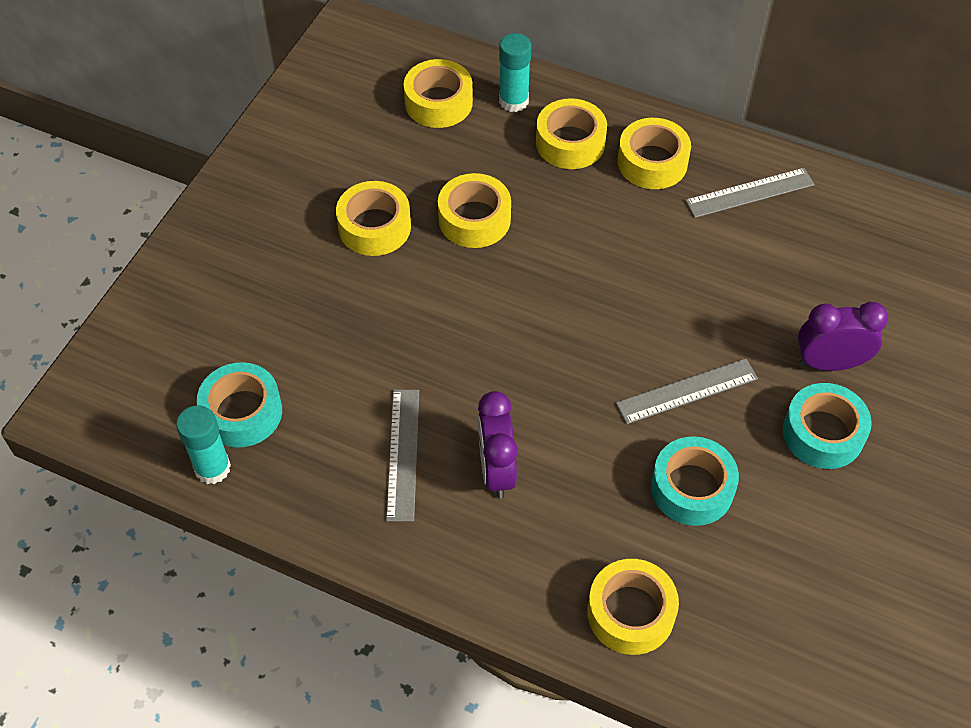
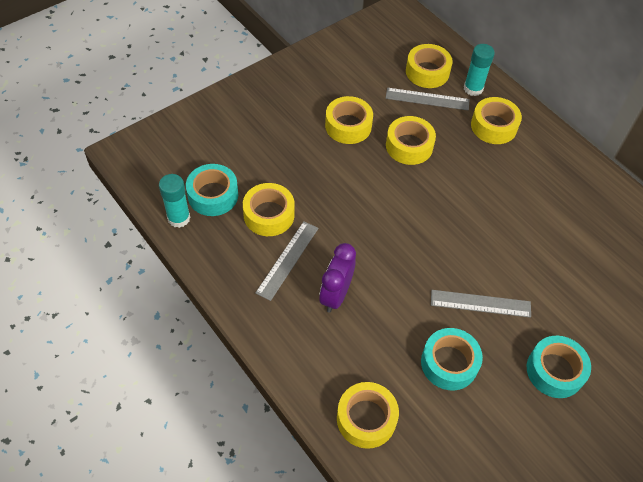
camera: 25 degrees right, 0 degrees up
yellow tape [618,118,691,189] -> yellow tape moved to [243,183,295,236]
grey ruler [685,168,815,218] -> grey ruler moved to [386,88,470,110]
purple clock [798,302,888,371] -> none

